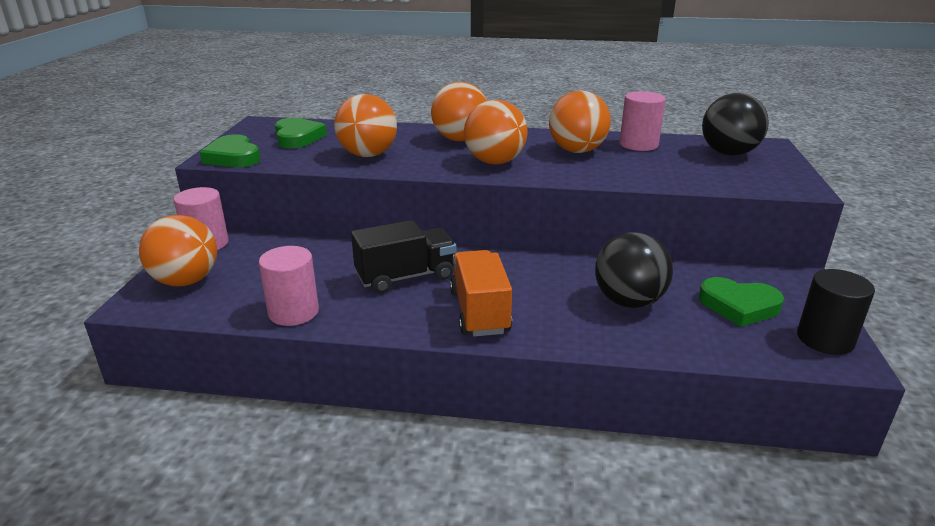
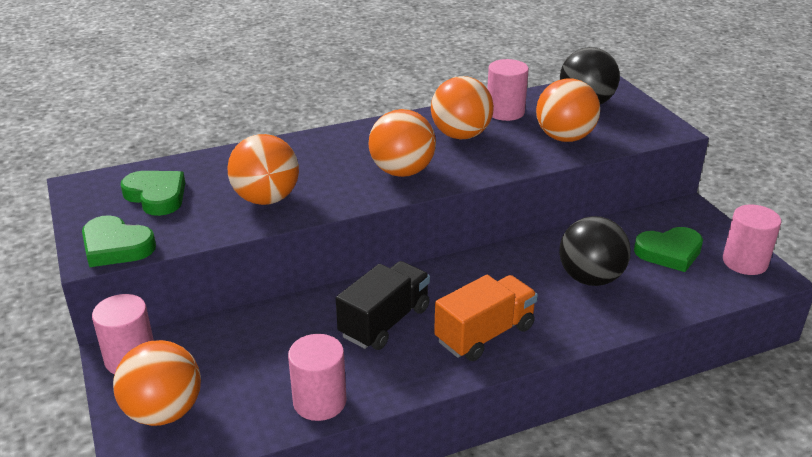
camera: 30 degrees left, 5 degrees up
orange ball [431,82,487,141] -> orange ball moved to [536,78,600,142]
orange truck [450,250,512,337] -> orange truck turned 90 degrees clockwise [434,275,538,361]
black cylinder [797,269,875,355] -> pink cylinder [723,204,781,275]

